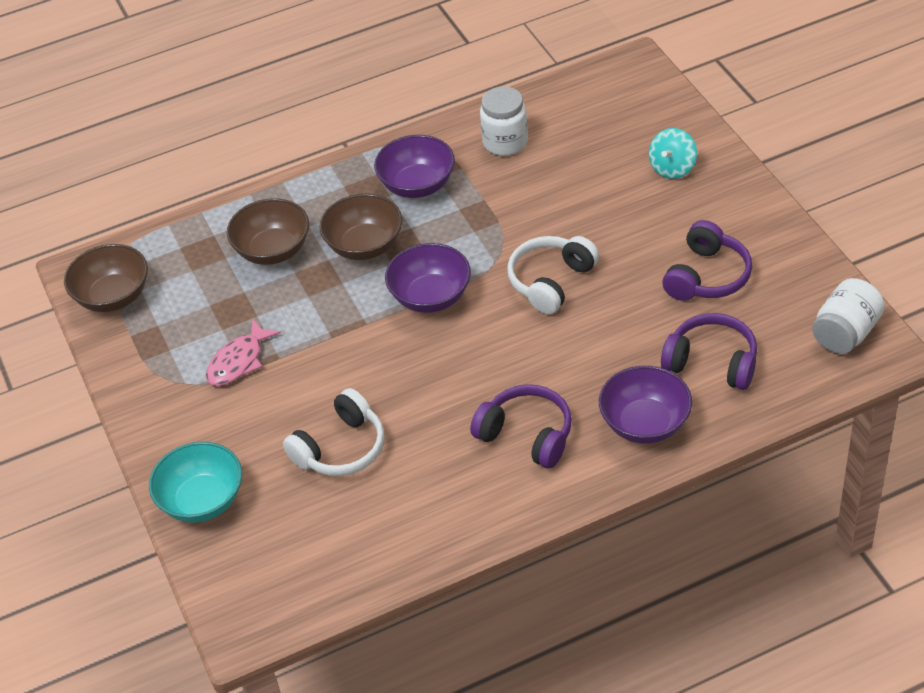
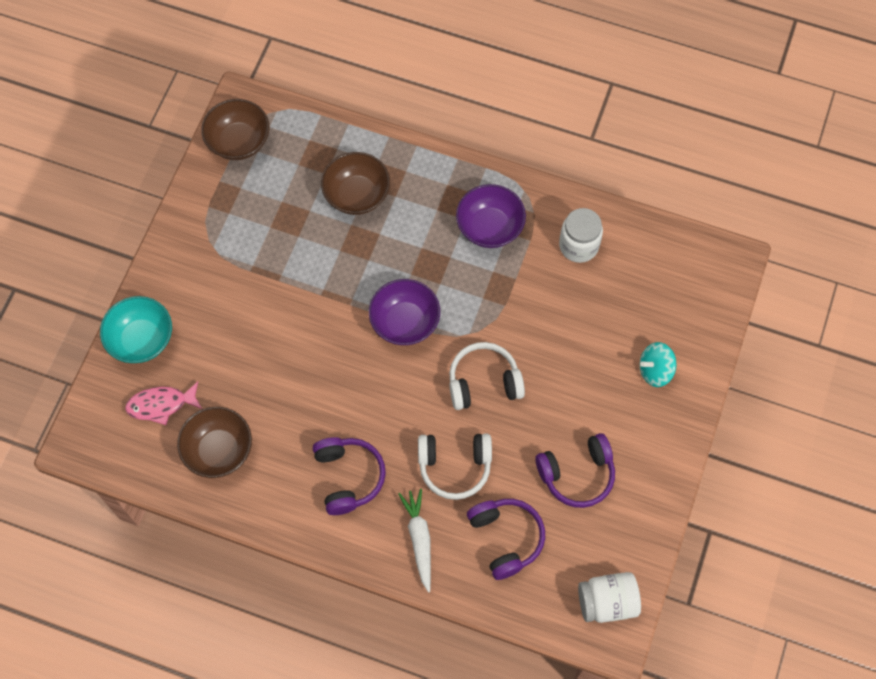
camera: 40 degrees right, 20 degrees up
pink fish [206,320,281,386] -> pink fish moved to [125,382,202,425]
white headphones [283,388,385,476] -> white headphones moved to [418,433,492,500]
brown bowl [319,194,402,260] -> brown bowl moved to [177,407,252,478]
purple bowl [599,366,692,444] -> white carrot [398,489,431,593]

